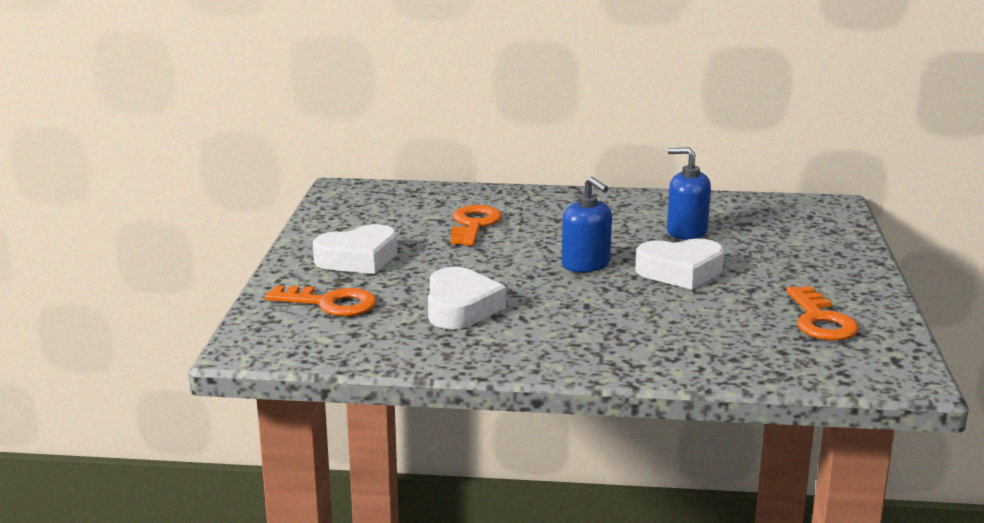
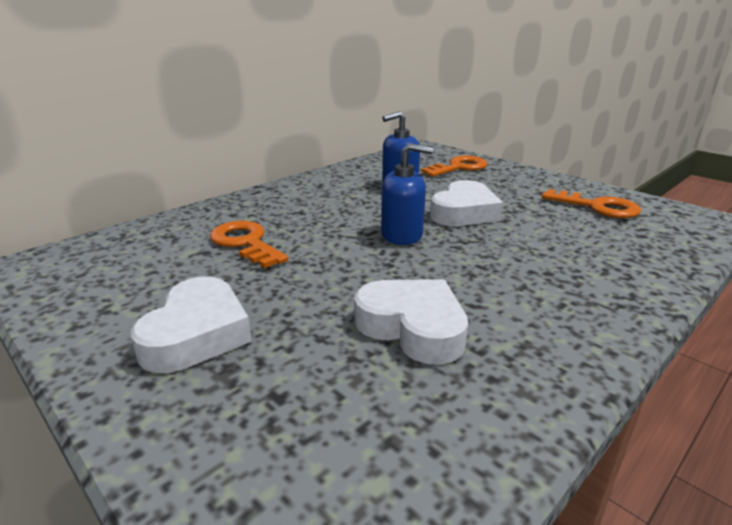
camera: 50 degrees left, 5 degrees up
orange key [265,286,377,317] -> orange key moved to [421,156,488,177]

